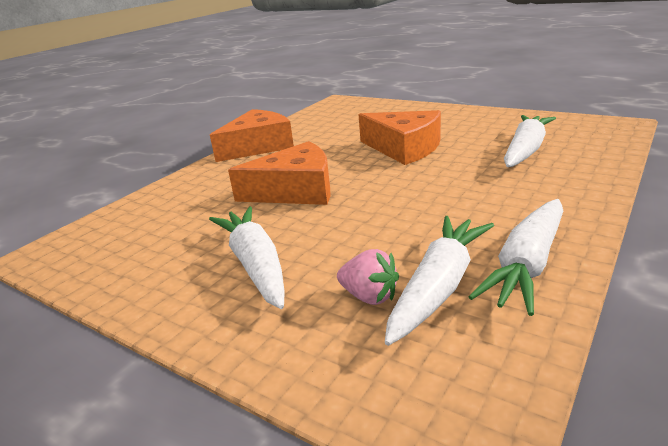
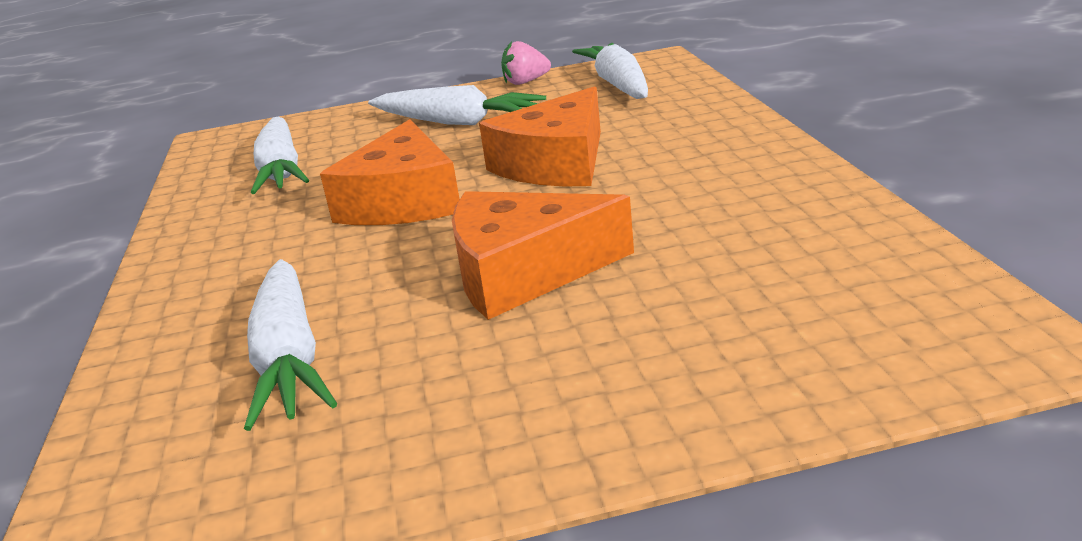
camera: 135 degrees right, 0 degrees up
orange cheese [210,109,294,162] -> orange cheese moved to [320,119,460,225]
pink strawberry [337,249,399,305] -> pink strawberry moved to [501,41,551,85]
white carrot [469,199,563,316] -> white carrot moved to [572,43,648,99]

